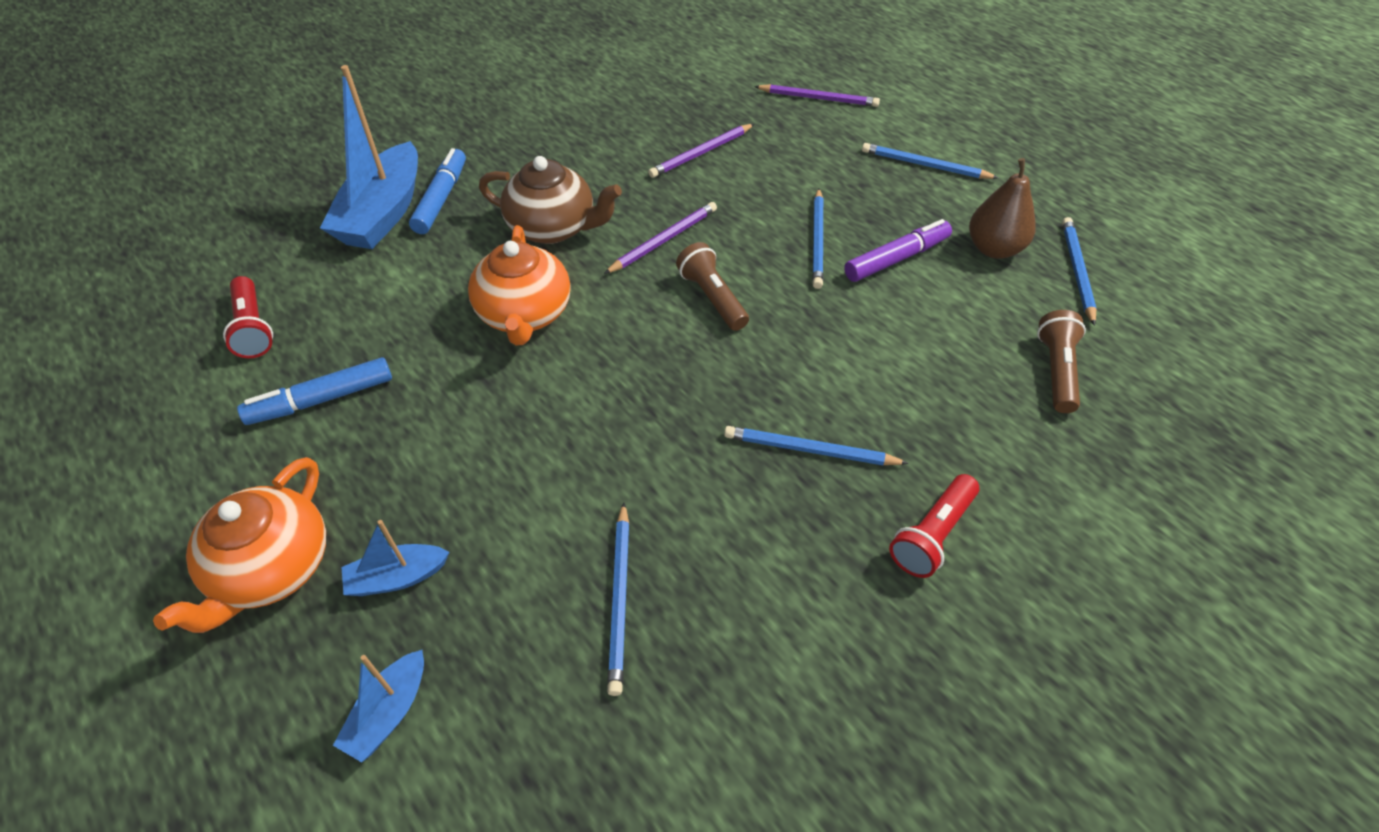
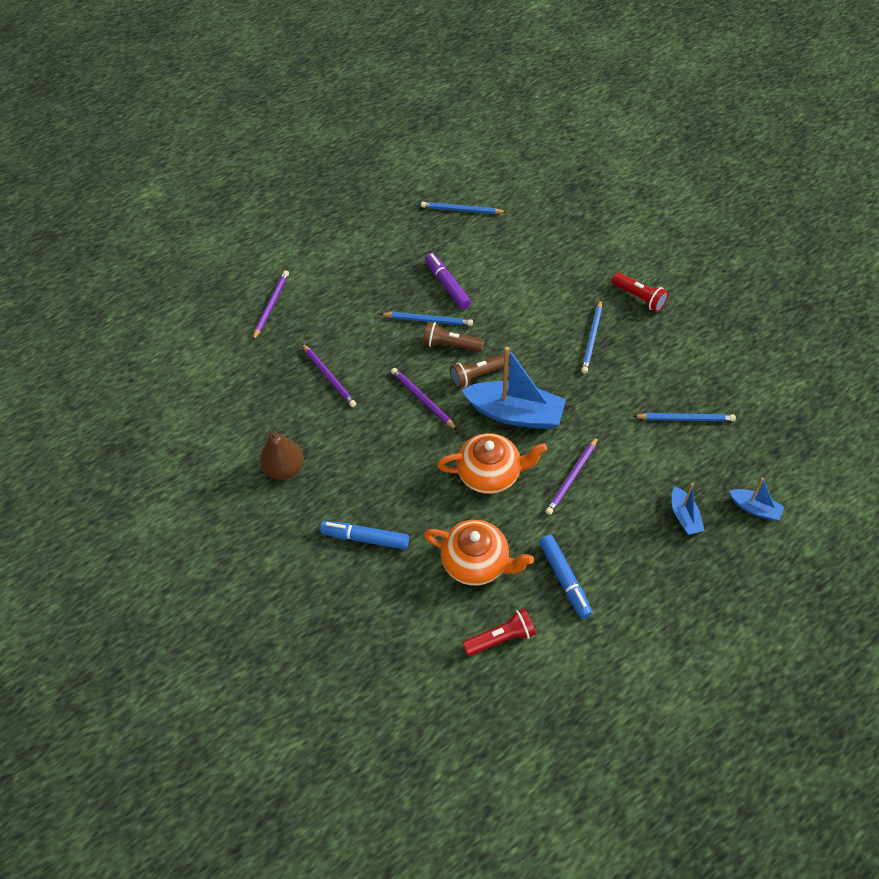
camera: 85 degrees left, 5 degrees up
orange teapot [153,457,326,633] -> orange teapot moved to [423,520,534,586]
blue boat [320,65,418,249] -> blue boat moved to [462,347,566,429]
brown teapot [479,156,622,244] -> none
blue pencil [862,143,998,179] -> none
brown pear [969,158,1036,259] -> brown pear moved to [260,431,304,480]
brown flashlight [1037,310,1086,413] -> brown flashlight moved to [423,322,484,352]
none -> purple pencil [545,436,598,515]

